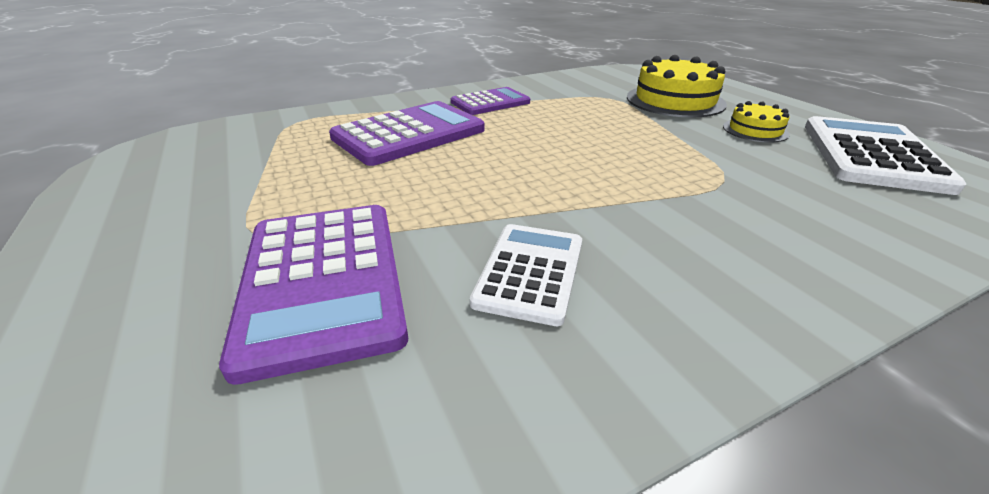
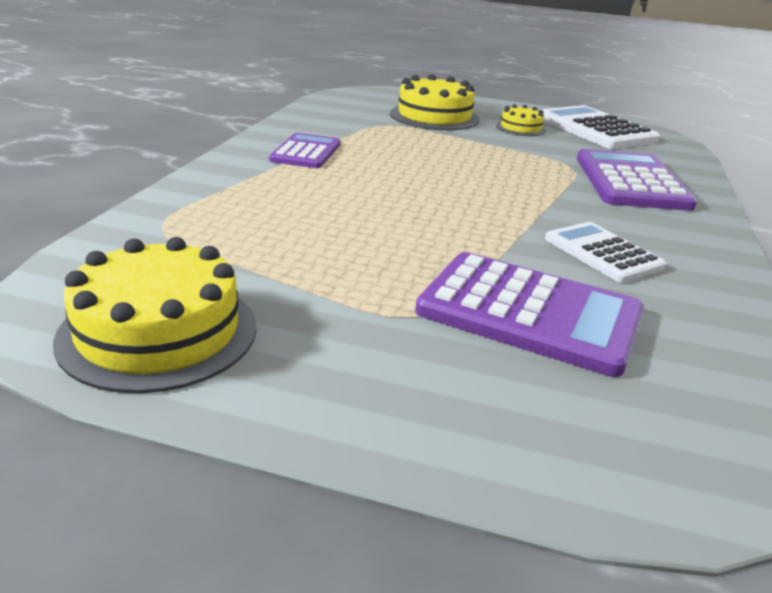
camera: 50 degrees left, 5 degrees down
purple calculator [329,101,484,166] -> purple calculator moved to [577,149,697,211]
none -> yellow cake [53,237,256,393]

